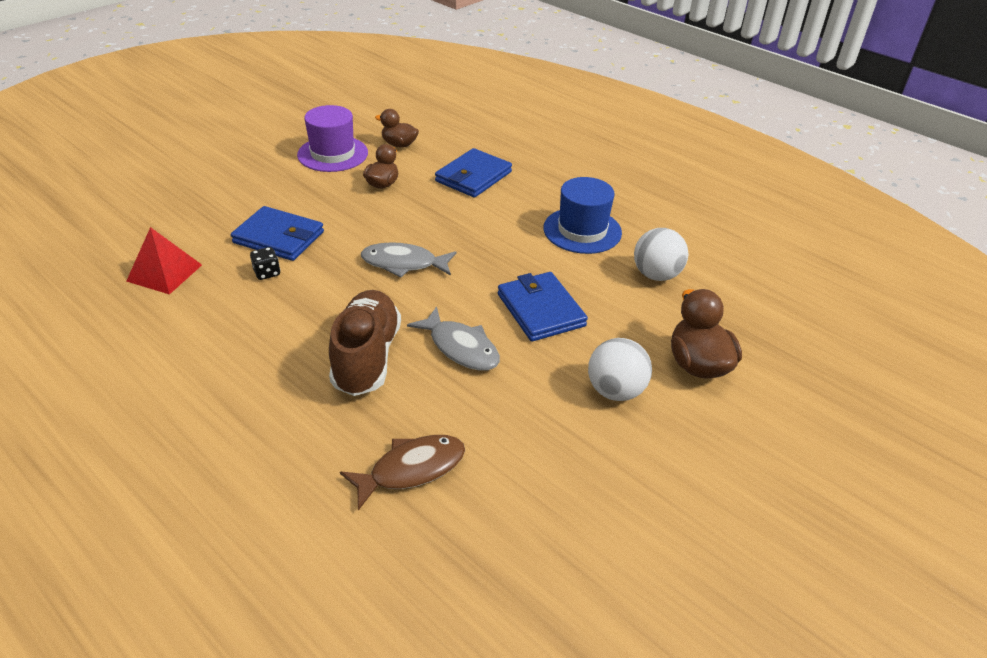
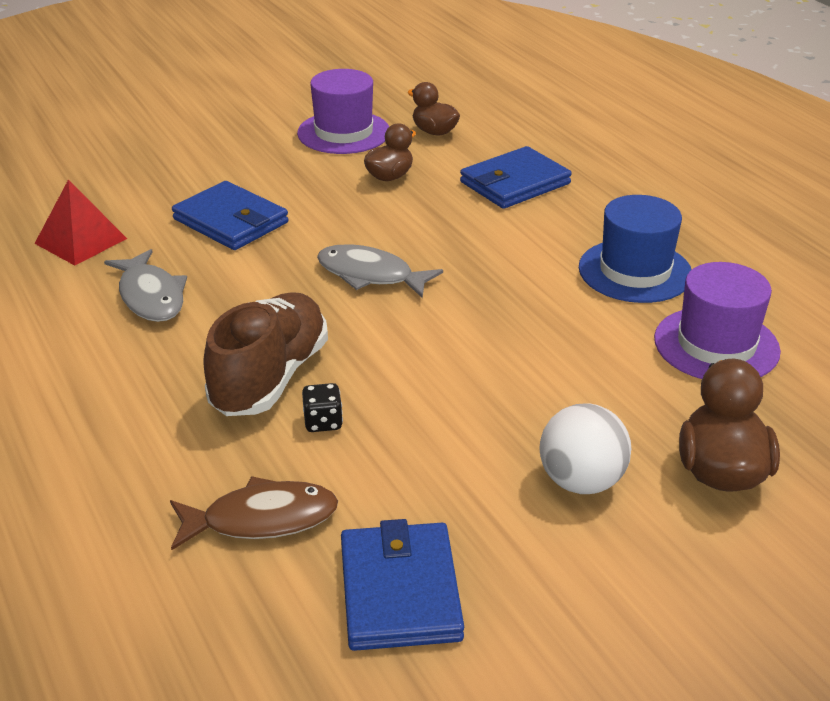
camera: 20 degrees right, 5 degrees down
black dice [250,247,280,280] -> black dice moved to [302,383,343,432]
grey fish [407,306,500,371] -> grey fish moved to [104,249,187,322]
blue wallet [498,272,588,342] -> blue wallet moved to [341,519,464,651]
white ball [634,228,688,281] -> purple hat [654,262,781,379]

